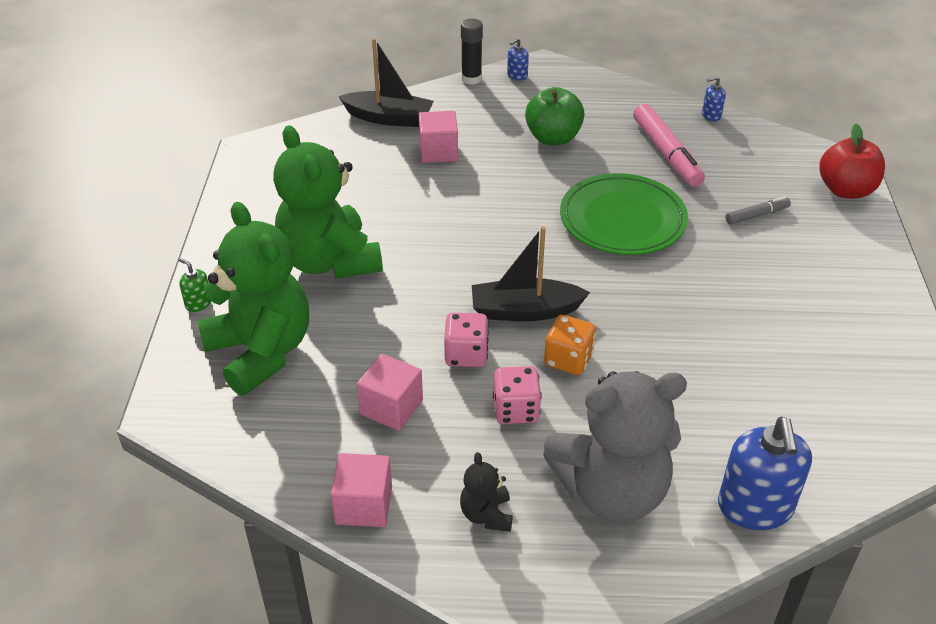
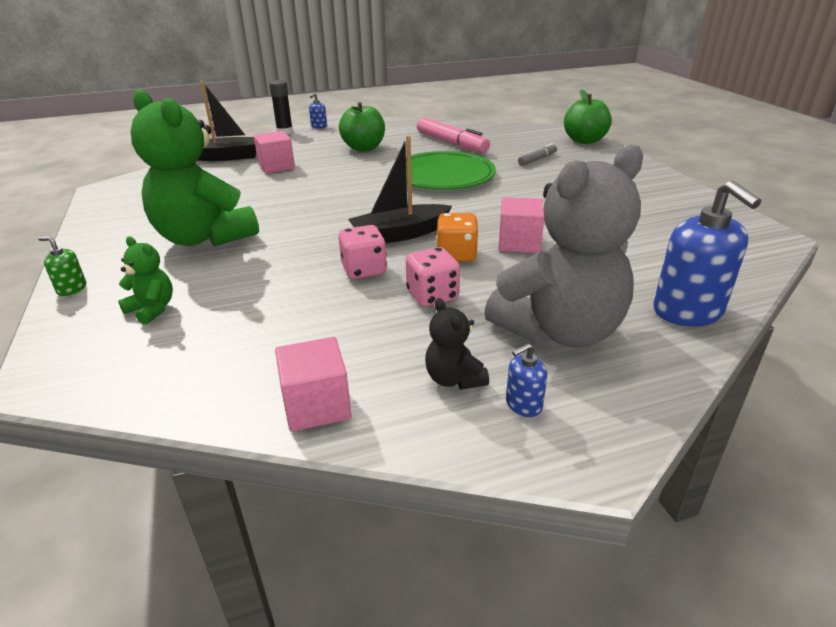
camera: 20 degrees left, 10 degrees down
green teddy bear [197,202,309,396] -> green teddy bear [118,237,173,325], size x0.43
pink cube [357,354,423,431] -> pink cube moved to [499,197,544,253]
blue soap dispenser [702,76,726,121] -> blue soap dispenser moved to [506,343,547,417]
red apple [819,124,885,199] -> green apple [564,90,612,144]

